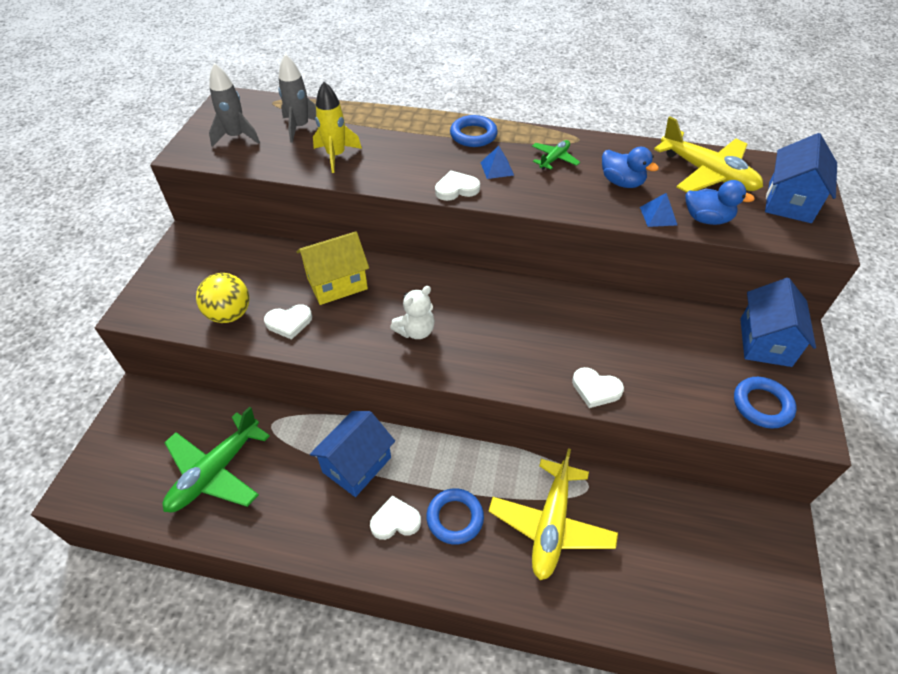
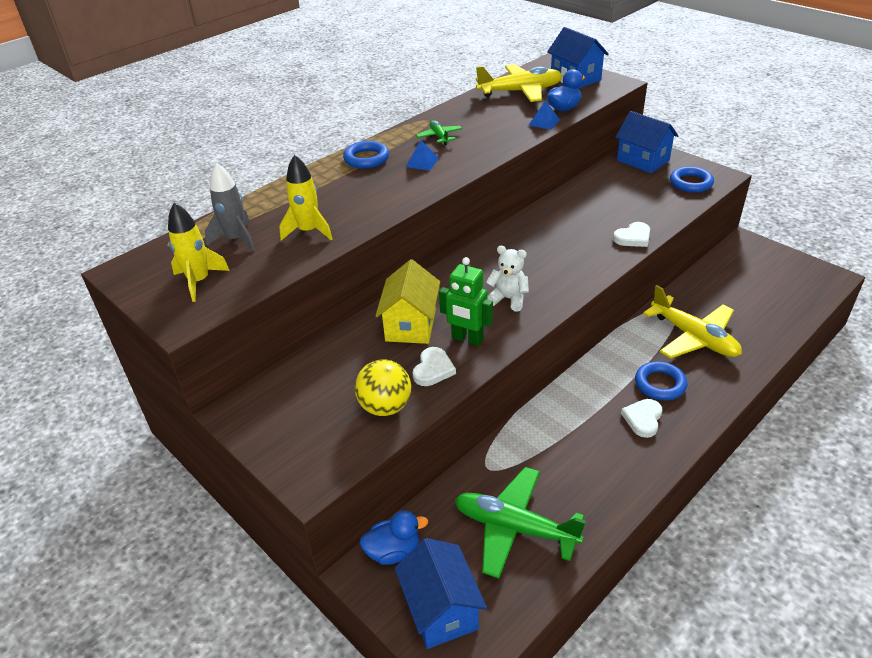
camera: 55 degrees left, 10 degrees down
green plane [163,406,270,512] -> green plane turned 135 degrees clockwise [455,467,586,579]
grey rocket [209,63,260,147] -> yellow rocket [168,203,230,302]
blue house [310,411,395,497] -> blue house moved to [395,538,487,649]
white teddy bear [390,286,435,339] -> white teddy bear turned 60 degrees counterclockwise [486,246,529,312]
white heart [435,170,480,201] -> none
blue duck [602,147,659,188] -> blue duck moved to [360,510,428,565]
none -> green robot [439,257,493,346]

